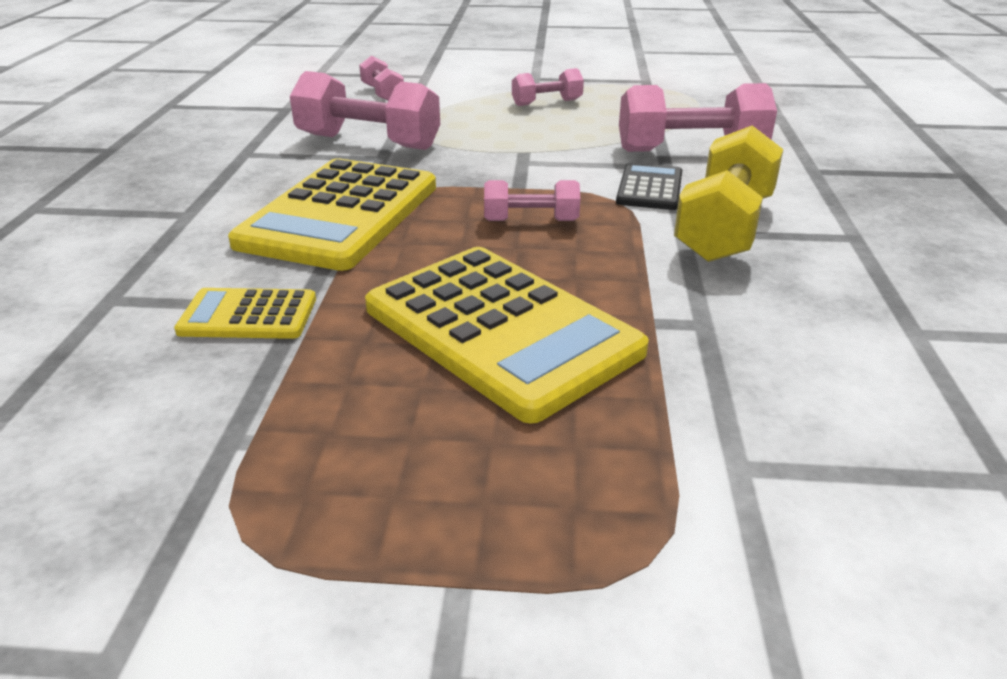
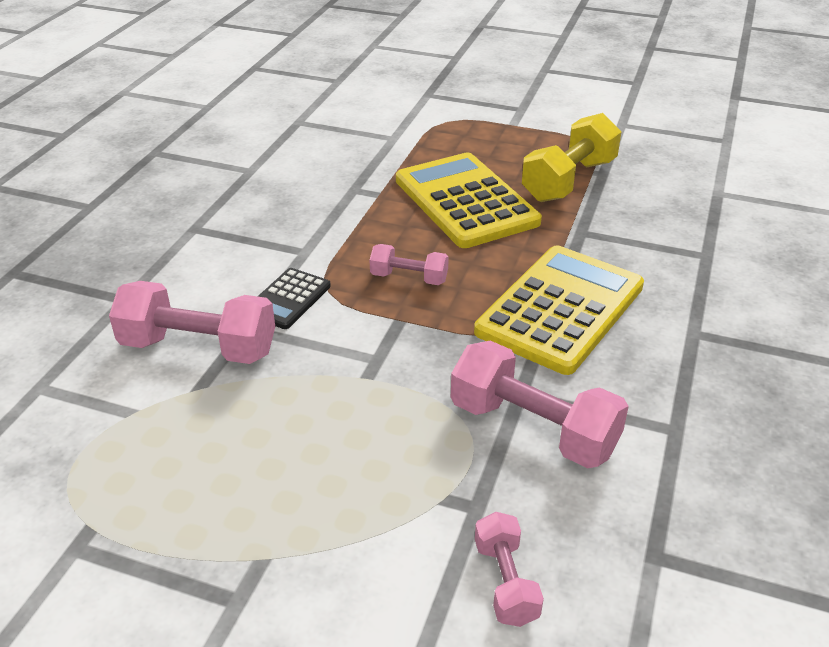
camera: 165 degrees left, 5 degrees up
yellow calculator [174,288,316,339] -> none
pink dumbbell [512,68,584,106] -> none
yellow dumbbell [674,126,783,262] -> yellow dumbbell moved to [522,113,621,202]

